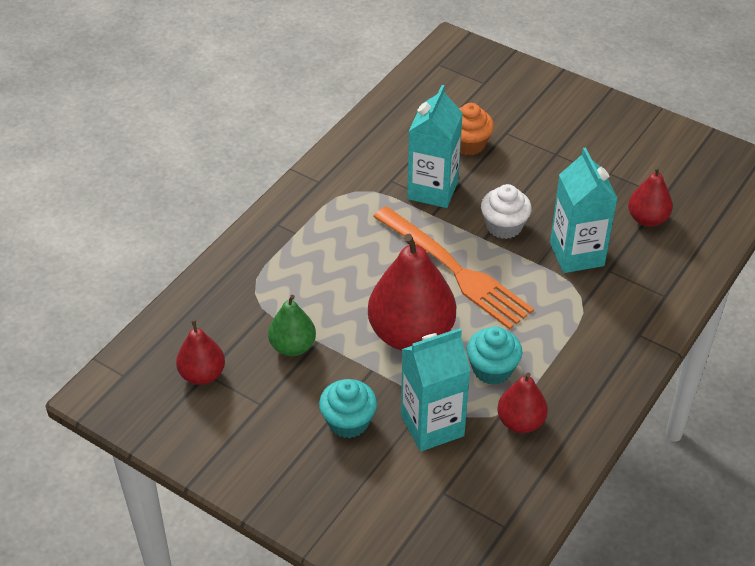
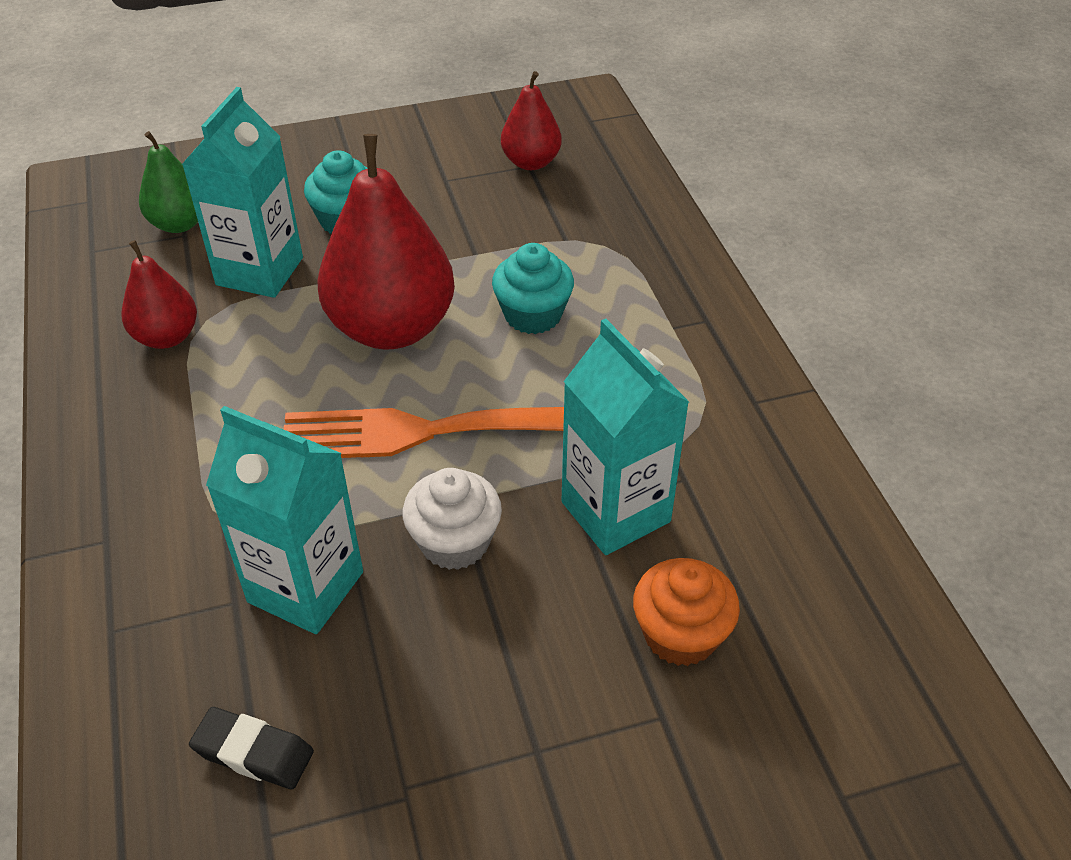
camera: 130 degrees right, 0 degrees up
green pear [268,295,316,356] -> green pear moved to [139,131,198,233]
turquoise cupcake [466,327,522,385] -> turquoise cupcake moved to [492,243,574,334]
red pear [628,166,673,227] -> black eraser [189,707,314,789]

